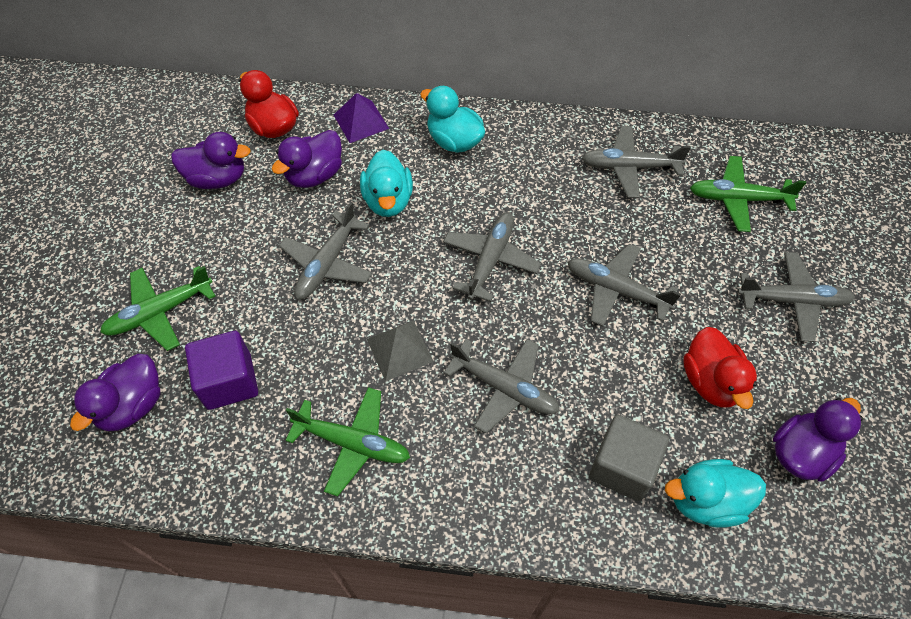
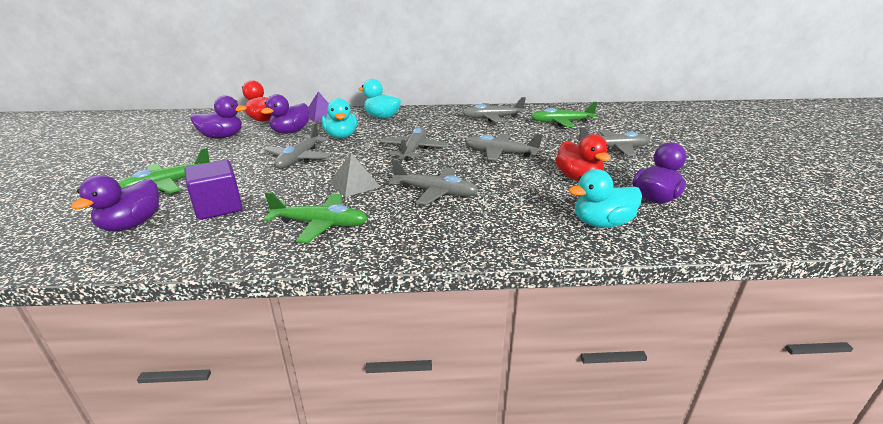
camera: 10 degrees left, 30 degrees down
grey cube [589,415,669,501] -> none

